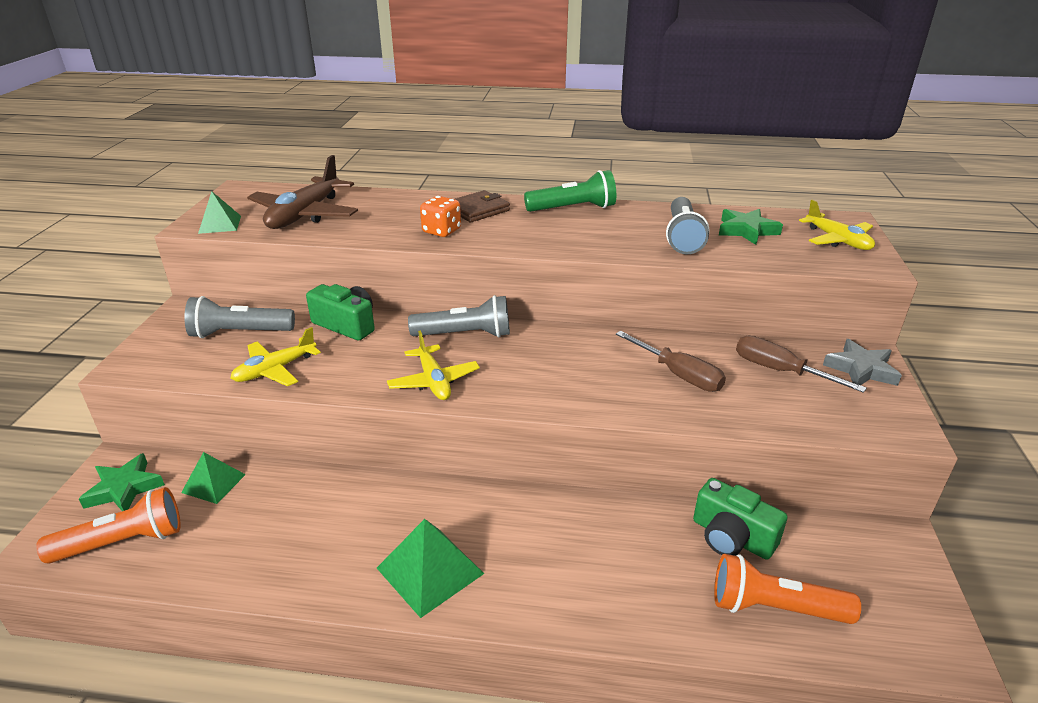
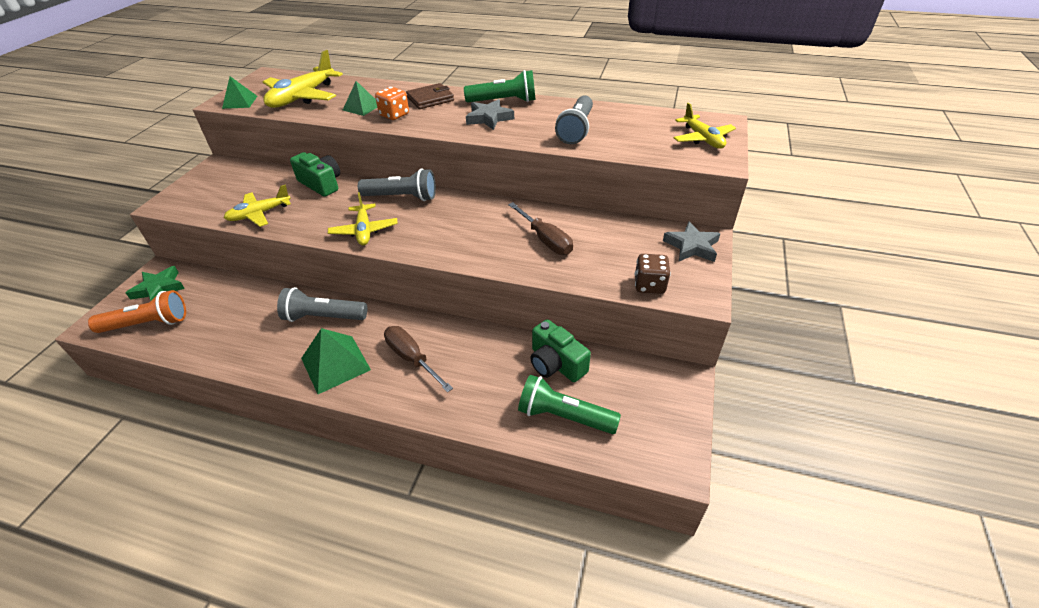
camera: 10 degrees right, 10 degrees up
green pyramid [181,452,246,504] -> green pyramid moved to [343,81,377,116]
grey flashlight [184,296,295,338] -> grey flashlight moved to [277,287,367,322]
brown plane [247,155,358,229] -> yellow plane [262,50,343,108]
orange flashlight [714,554,861,624] -> green flashlight [518,375,621,434]
green star [719,209,783,245] -> none
brown screwdriver [736,336,867,393] -> brown screwdriver moved to [384,326,453,392]
none -> grey star [466,99,514,130]
none -> brown dice [635,254,671,294]

